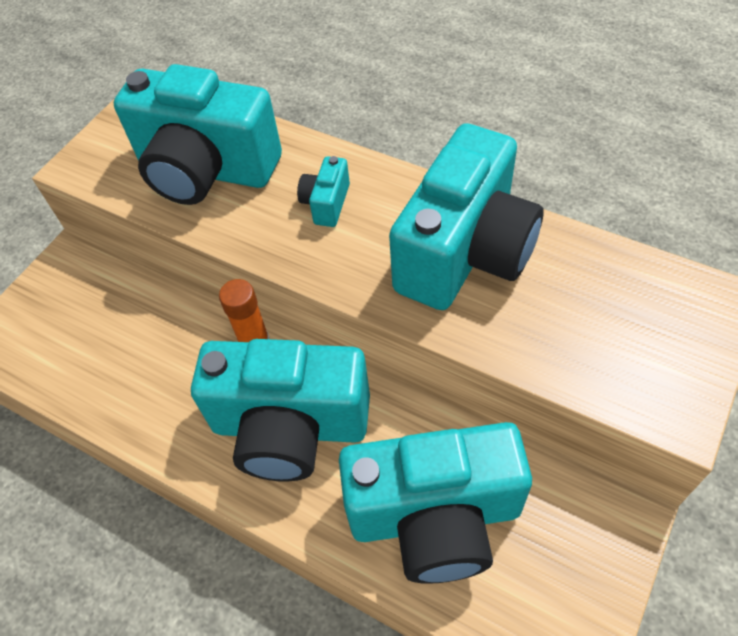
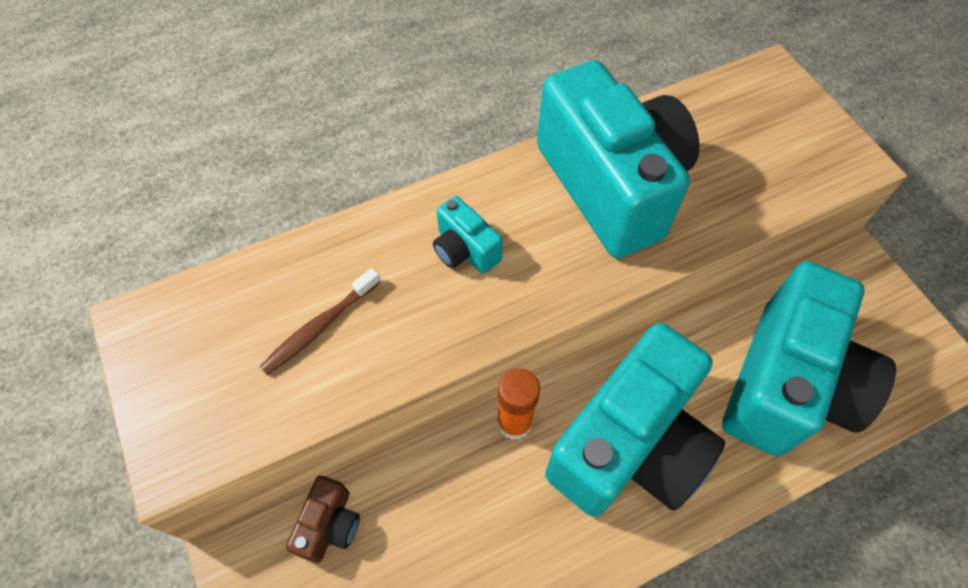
camera: 60 degrees left, 5 degrees up
turquoise camera [114,64,282,205] -> brown toothbrush [259,268,381,375]
none -> brown camera [286,476,360,563]

